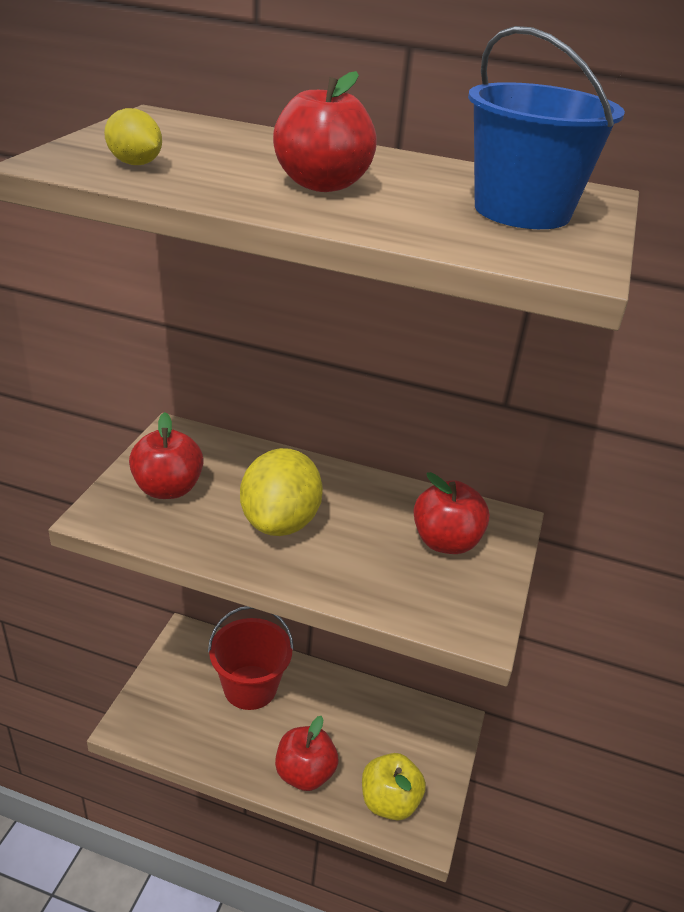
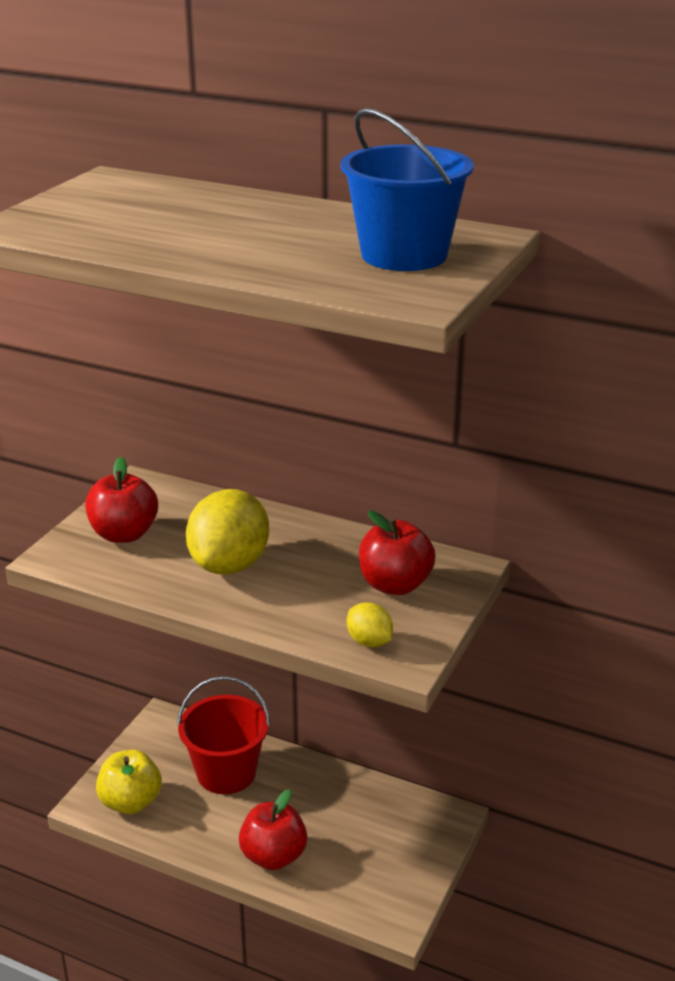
camera: 10 degrees right, 5 degrees down
yellow lemon [104,108,162,165] -> yellow lemon moved to [347,602,393,647]
red apple [273,71,377,192] -> none
yellow apple [362,753,426,821] -> yellow apple moved to [96,750,162,814]

